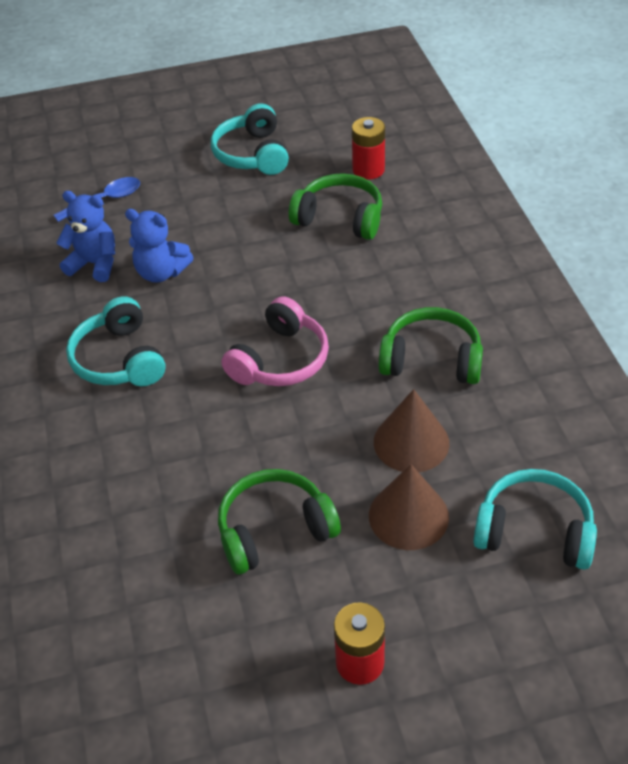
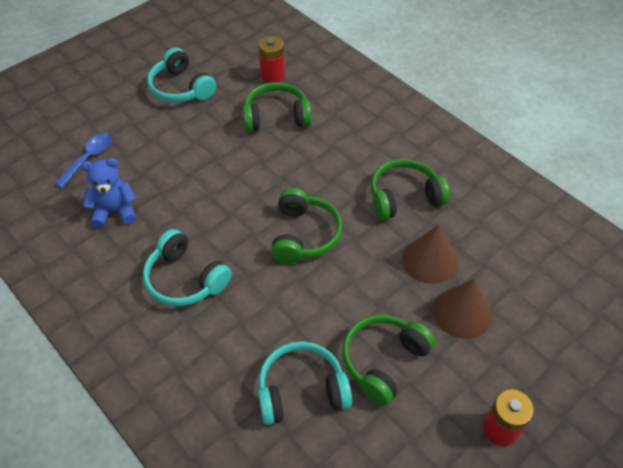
camera: 30 degrees left, 5 degrees up
blue teddy bear [125,209,194,283] -> none
pink headphones [222,296,329,386] -> green headphones [271,188,343,264]
turquoise headphones [473,469,597,570] -> turquoise headphones moved to [258,341,352,425]

